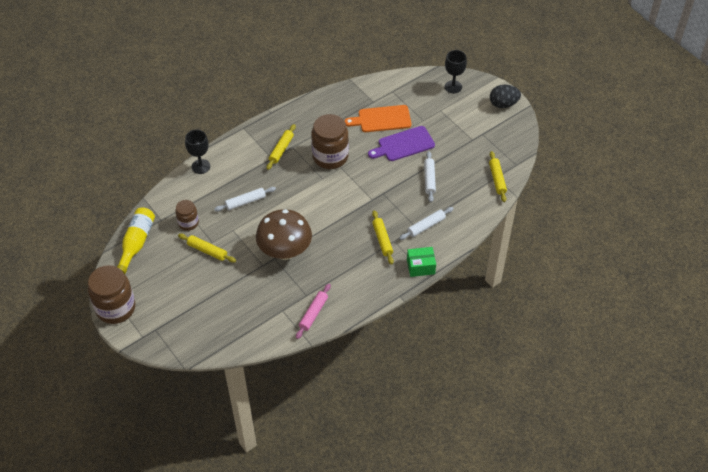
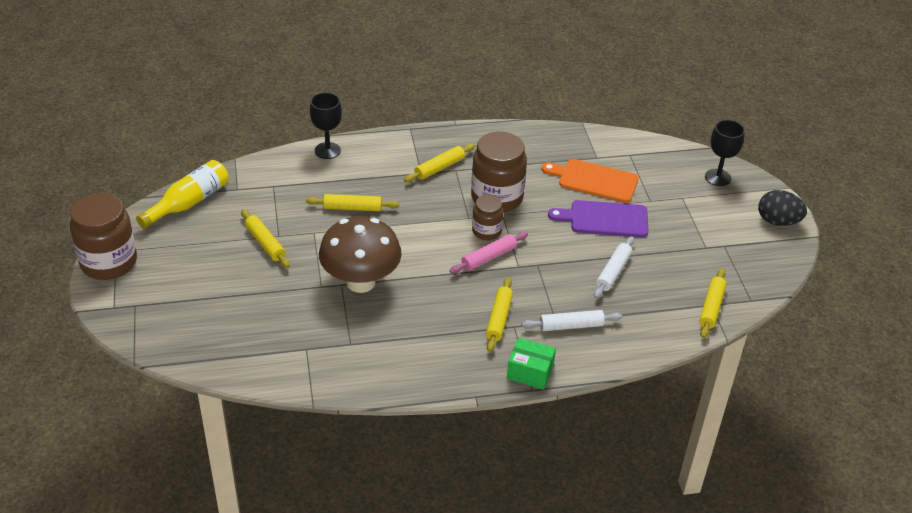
camera: 25 degrees right, 10 degrees down
brown jar [175,200,199,231] -> brown jar moved to [472,195,503,240]
white rolling pin [214,187,276,212] -> yellow rolling pin [306,194,399,211]
pink rolling pin [296,284,331,339] -> pink rolling pin moved to [449,232,528,274]

